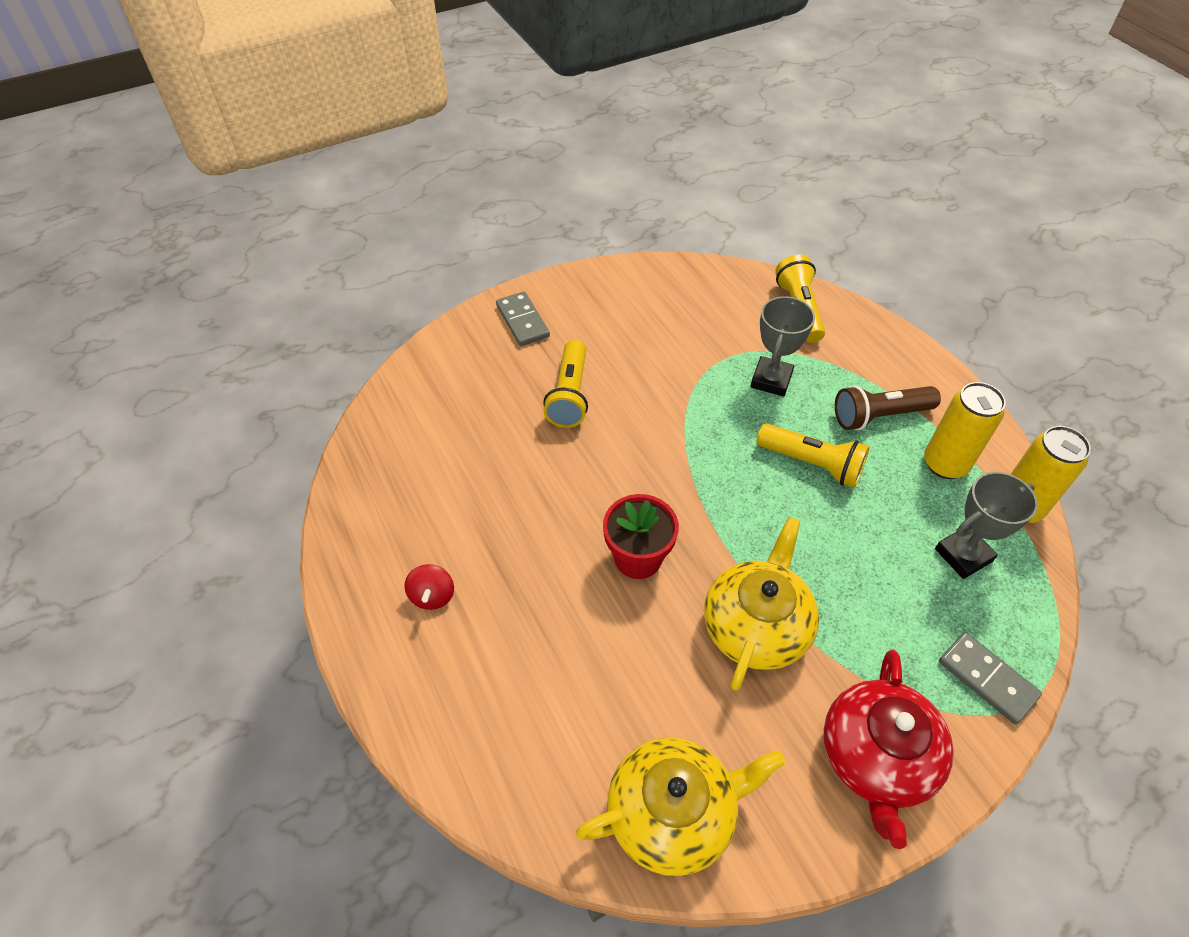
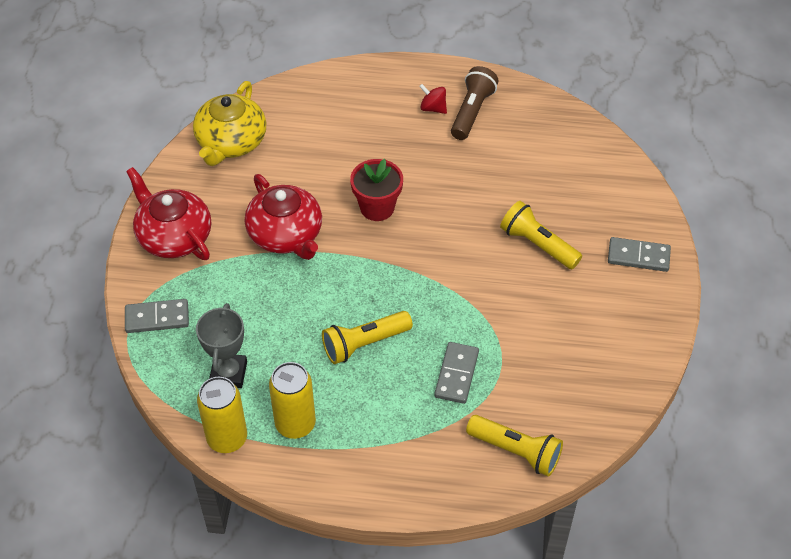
camera: 125 degrees right, 0 degrees up
yellow teapot [704,517,819,691] -> red teapot [245,174,322,260]
grey trophy [751,296,815,397] -> grey domino [434,342,479,404]
brown flashlight [835,385,941,430] -> brown flashlight moved to [451,66,499,140]

